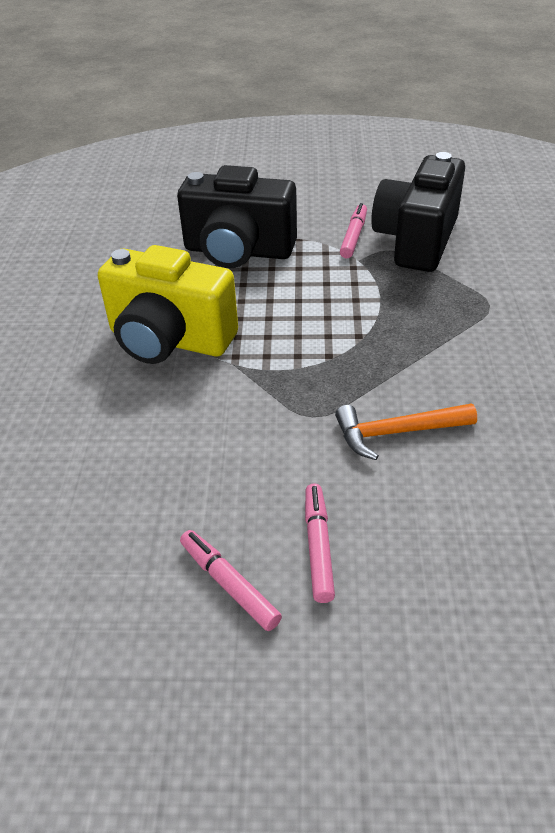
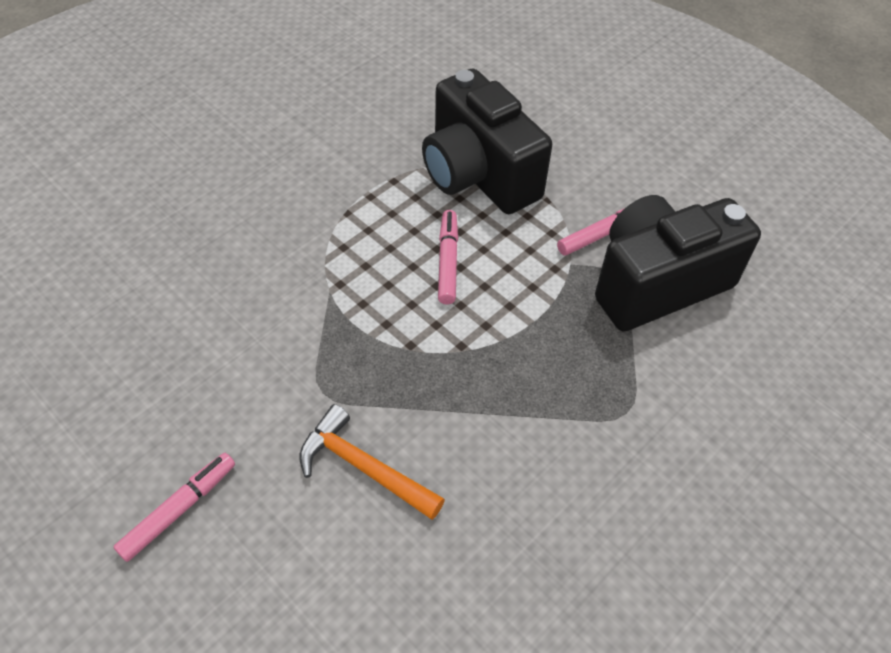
camera: 40 degrees right, 10 degrees up
yellow camera [98,245,238,364] -> none
pink marker [180,530,282,631] -> pink marker moved to [438,210,458,305]

